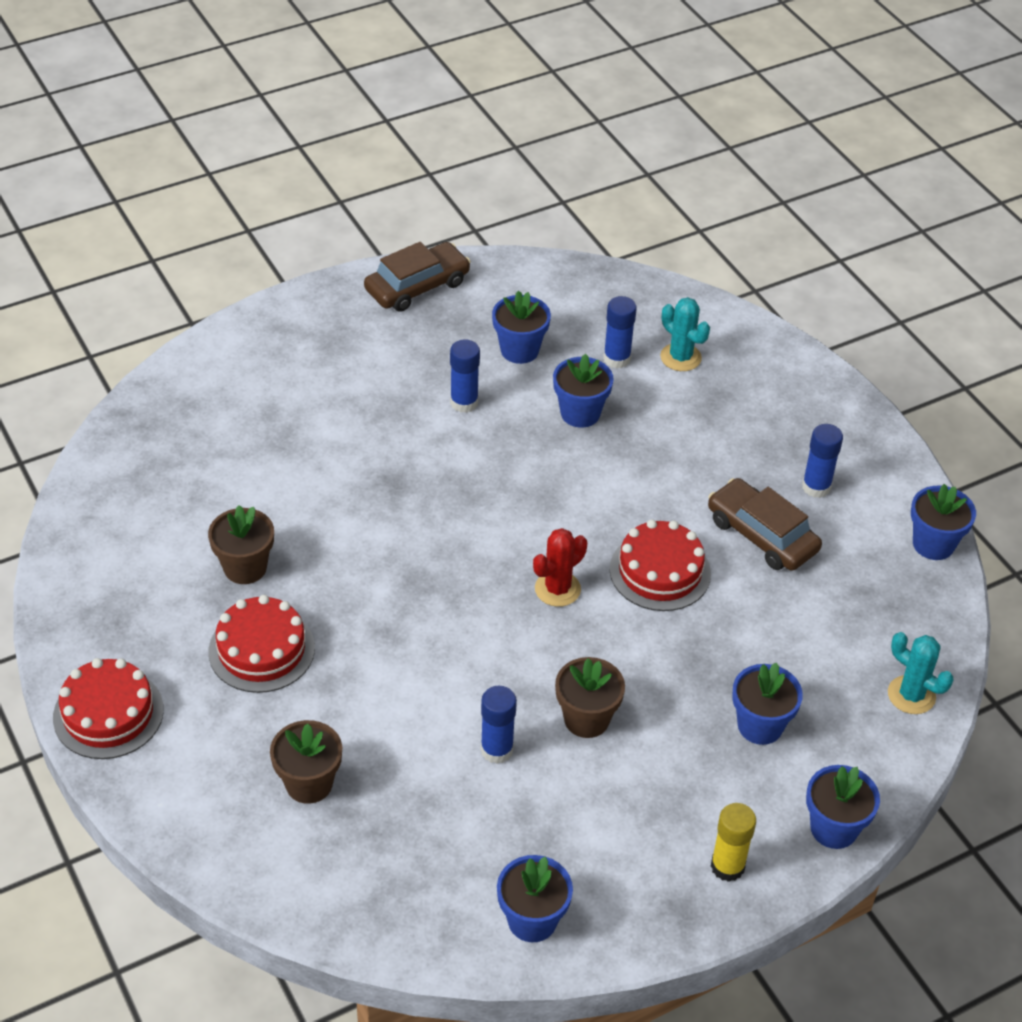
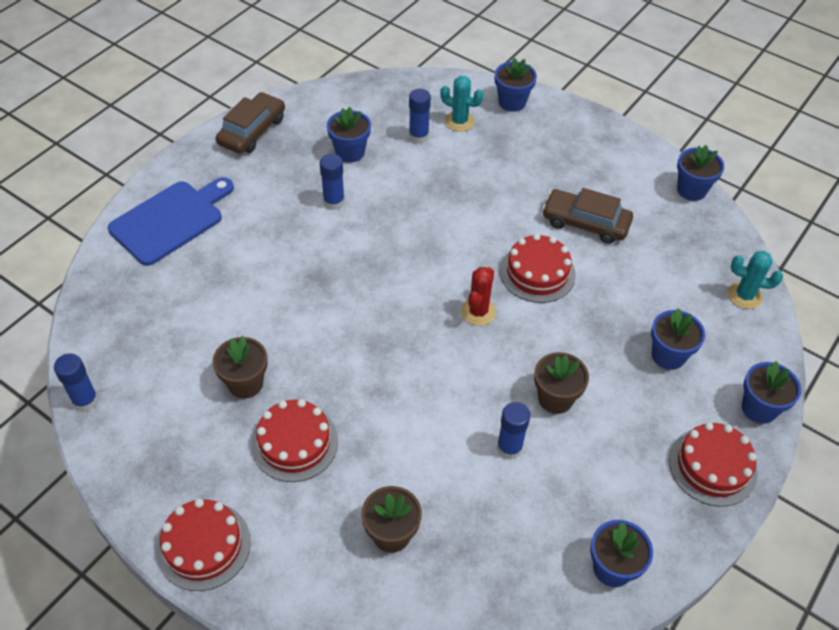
camera: 25 degrees left, 5 degrees up
blue flower pot [553,354,613,428] -> blue flower pot moved to [495,58,537,112]
yellow glue stick [711,803,756,882] -> red cake [669,422,758,507]
blue glue stick [802,424,843,498] -> blue glue stick moved to [54,353,98,412]
none -> blue cutting board [108,177,234,266]

